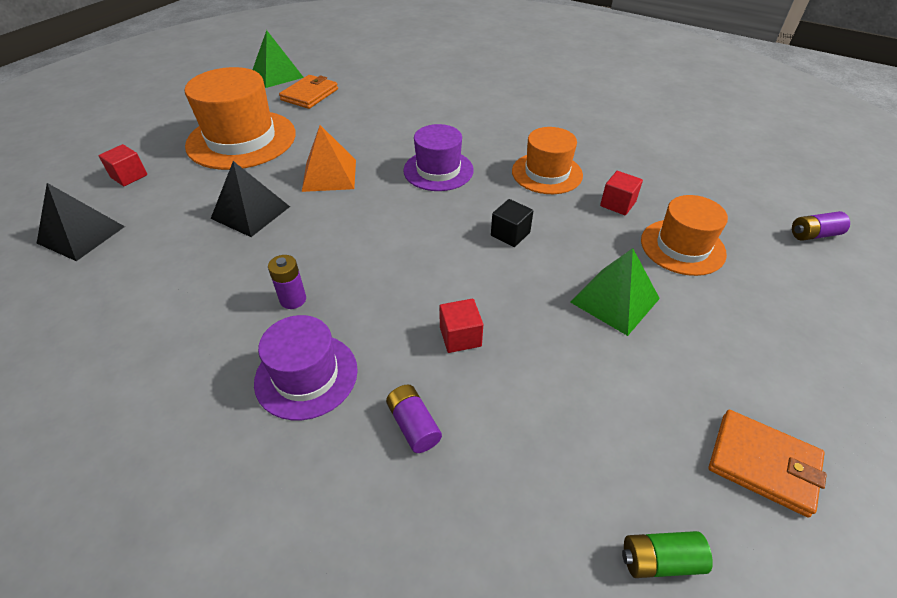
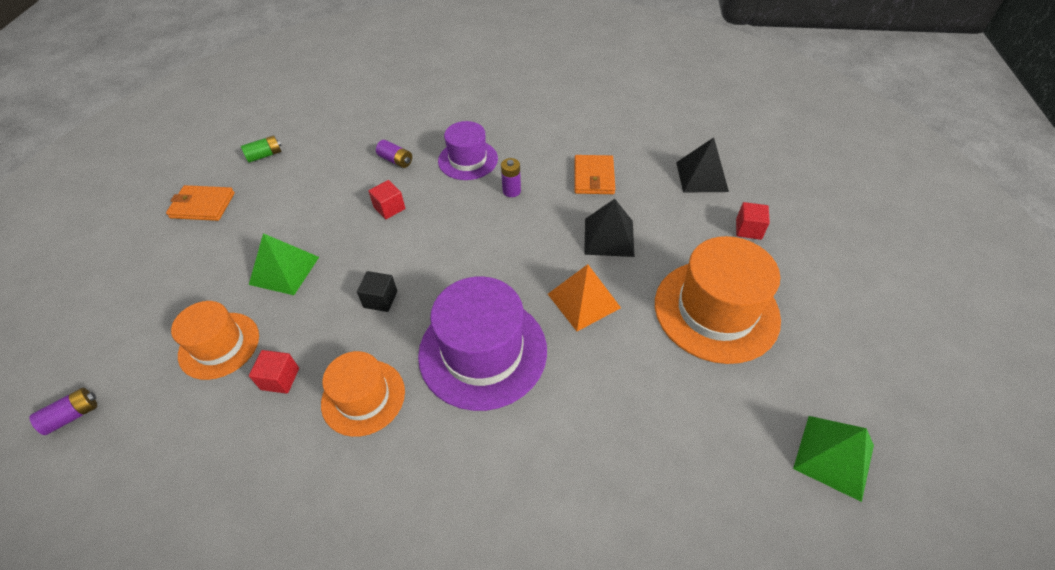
camera: 155 degrees right, 5 degrees up
orange wallet [279,75,338,109] -> orange wallet moved to [574,155,615,194]
purple hat [403,124,474,191] -> purple hat [418,276,547,411], size x1.63

